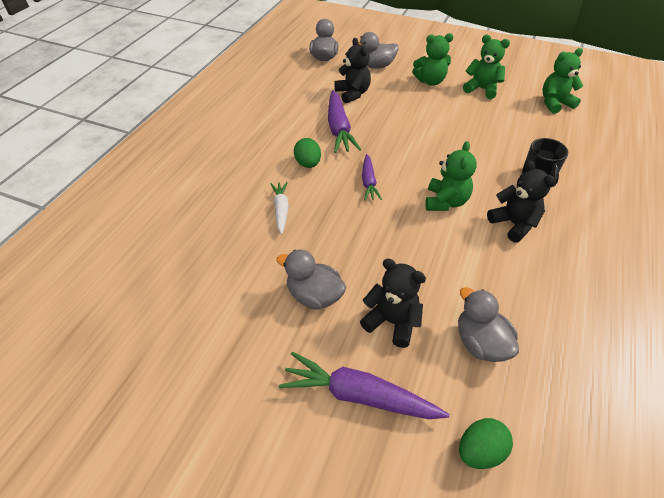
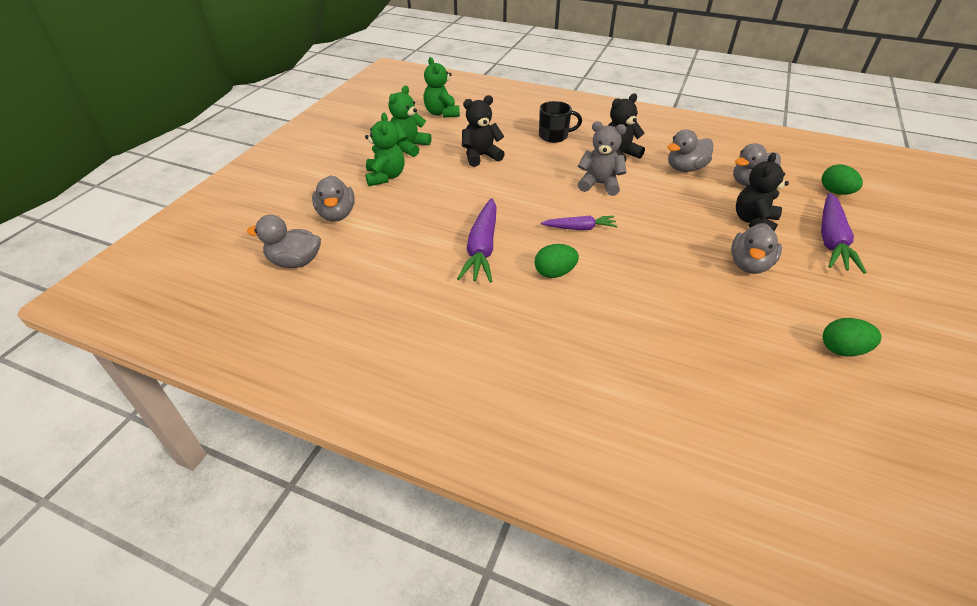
camera: 90 degrees left, 5 degrees down
white carrot [270,182,289,235] -> none
purple carrot [328,90,361,153] -> purple carrot turned 105 degrees clockwise [457,198,497,283]
black teddy bear [334,38,371,104] -> black teddy bear moved to [462,95,505,167]
green teddy bear [425,141,477,211] -> grey teddy bear [578,121,626,196]
none -> grey duck [667,130,713,172]
none -> green egg [823,318,882,357]

